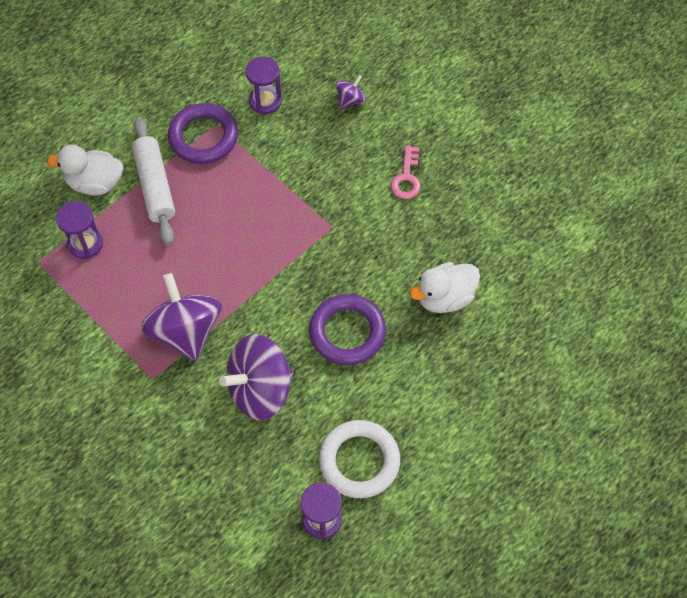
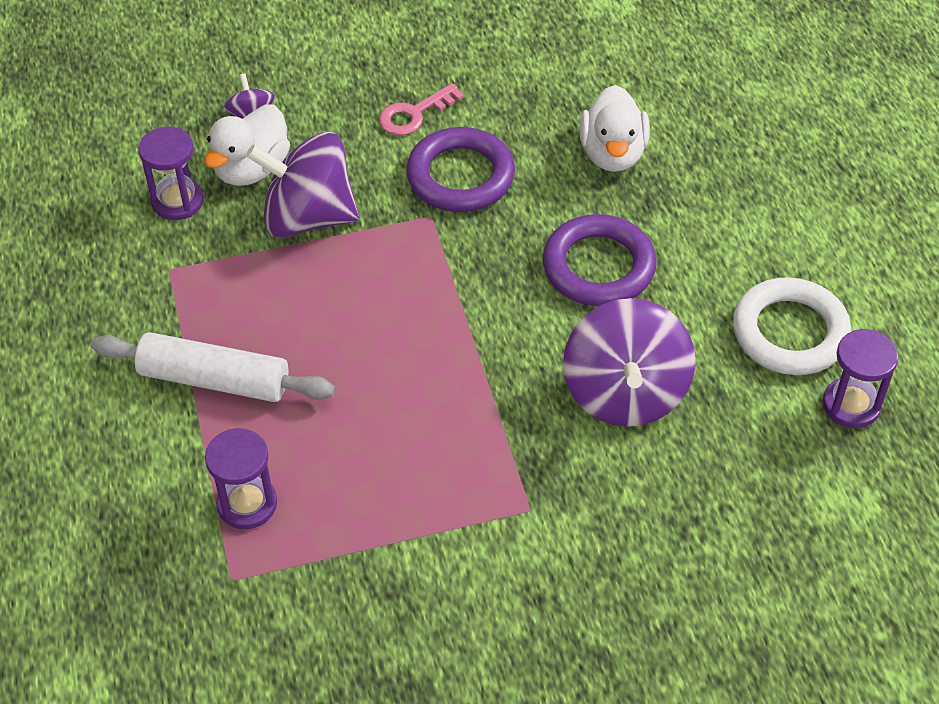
camera: 60 degrees left, 10 degrees down
white duck [47,145,123,196] -> white duck moved to [204,105,290,186]
purple spinning top [141,273,222,361] -> purple spinning top moved to [246,132,359,238]
purple ring [168,103,238,164] -> purple ring moved to [406,127,515,212]
pink key [390,145,421,199] -> pink key turned 105 degrees clockwise [379,83,464,135]

